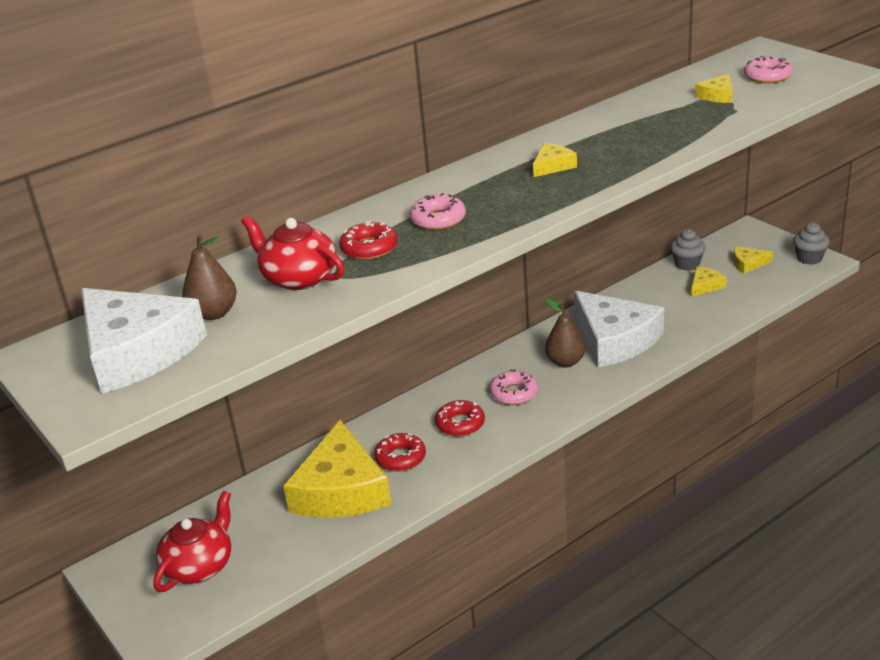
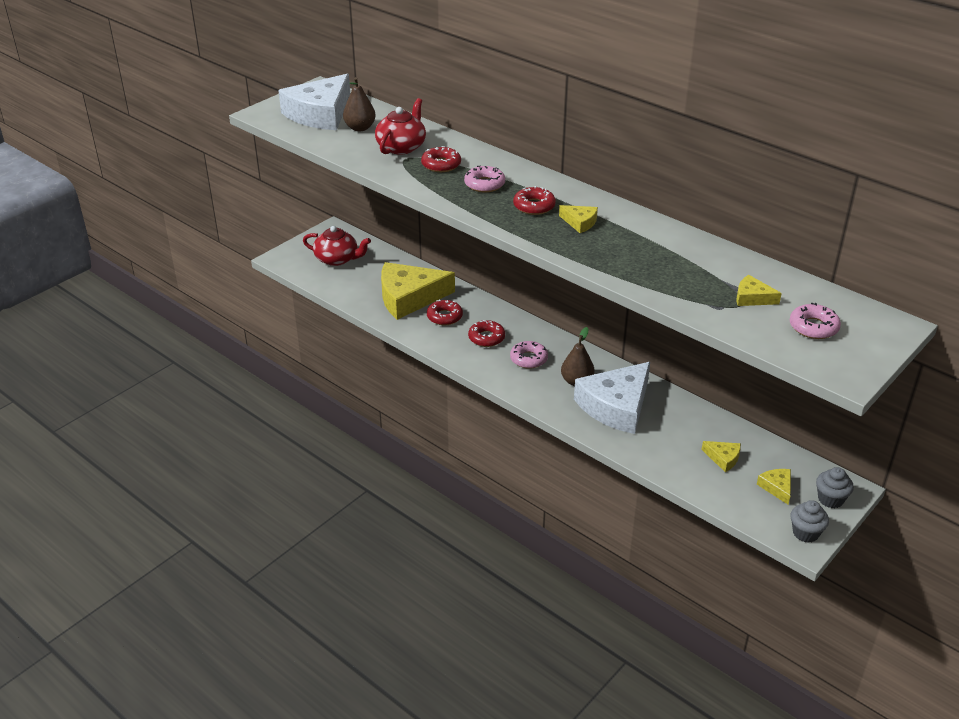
camera: 75 degrees right, 5 degrees up
grey cupcake [670,229,706,271] -> grey cupcake moved to [816,467,854,508]
none -> red donut [513,186,556,215]

